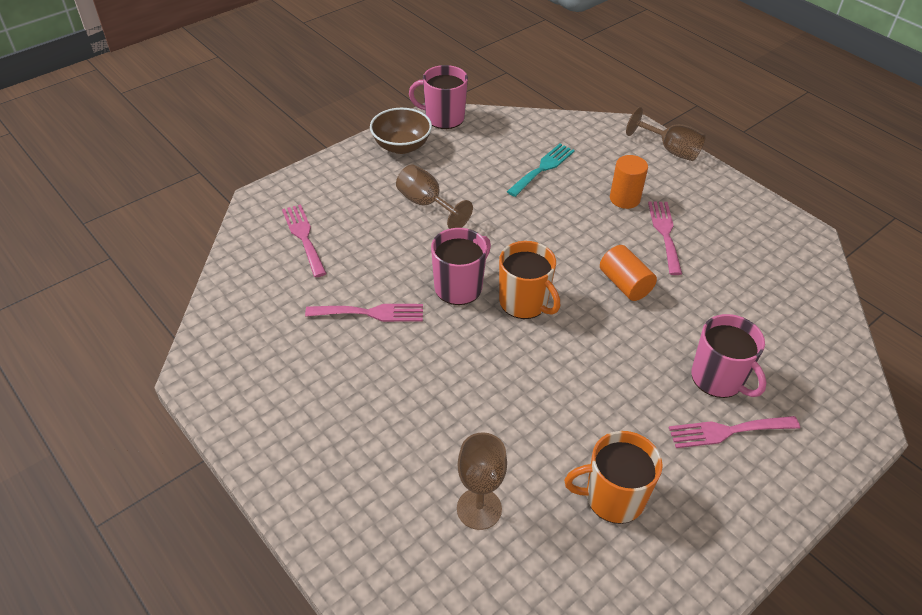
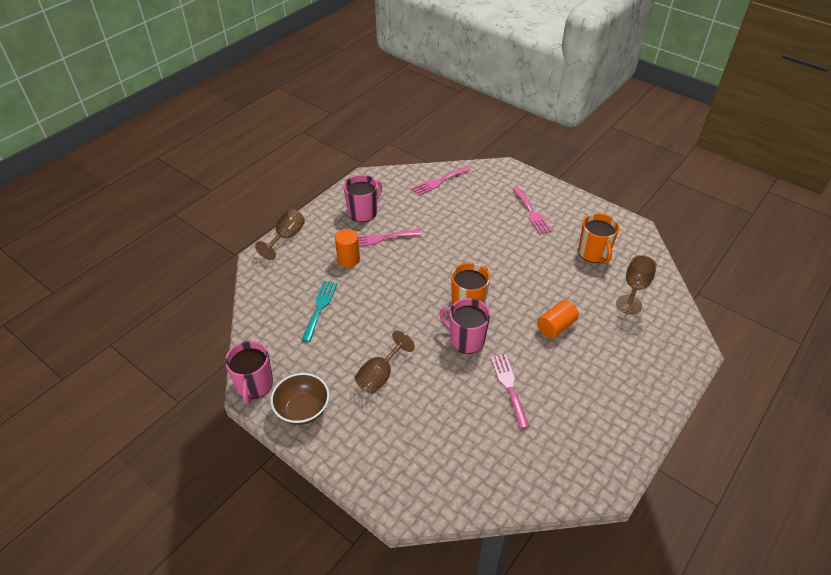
camera: 100 degrees left, 0 degrees up
pink fork [282,205,327,277] -> pink fork moved to [412,166,471,196]
turquoise fork [507,144,575,197] -> turquoise fork turned 75 degrees clockwise [302,281,338,342]
orange cylinder [600,245,657,301] -> orange cylinder moved to [537,300,579,338]
pink mug [691,314,767,398] -> pink mug moved to [344,175,383,222]

